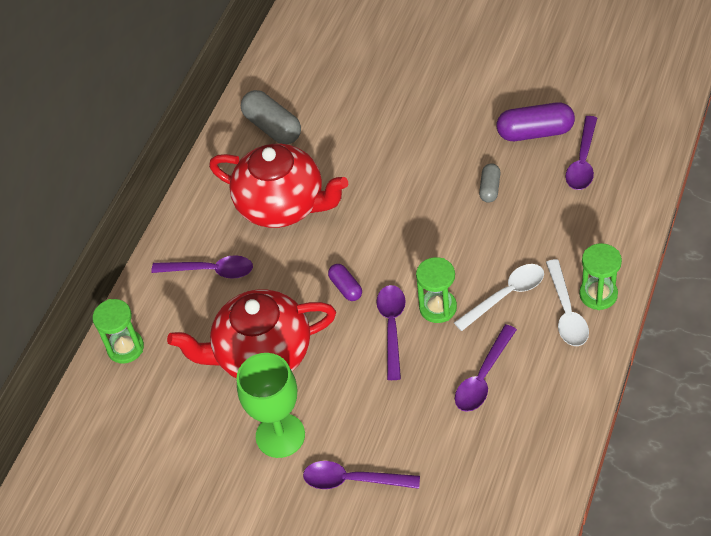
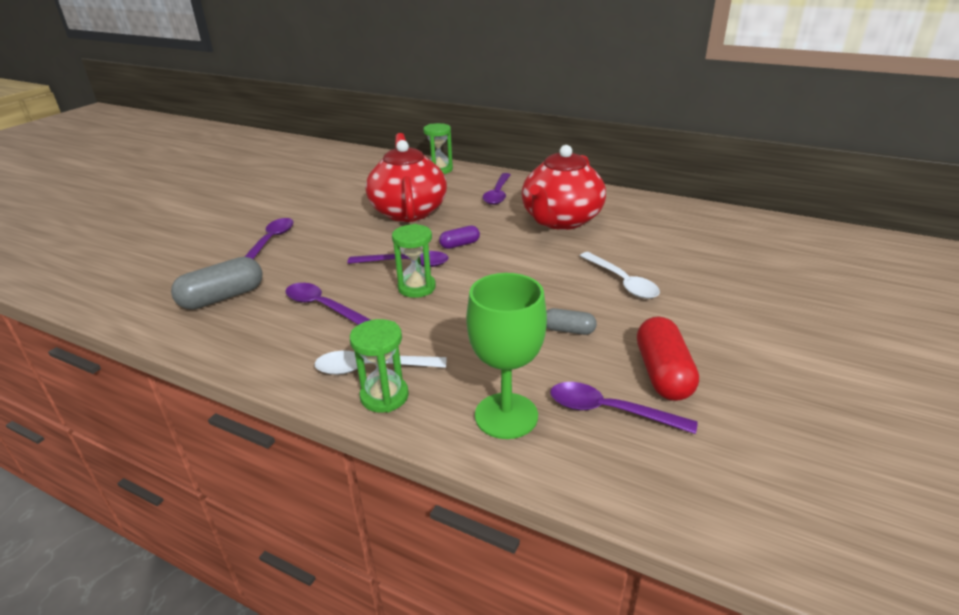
camera: 90 degrees right, 20 degrees down
green goblet [237,353,305,458] -> green goblet moved to [466,273,547,439]
grey capsule [241,90,301,144] -> grey capsule moved to [171,257,263,310]
white spoon [454,264,544,331] -> white spoon moved to [580,252,660,299]
purple capsule [497,102,575,141] -> red capsule [637,317,699,401]

